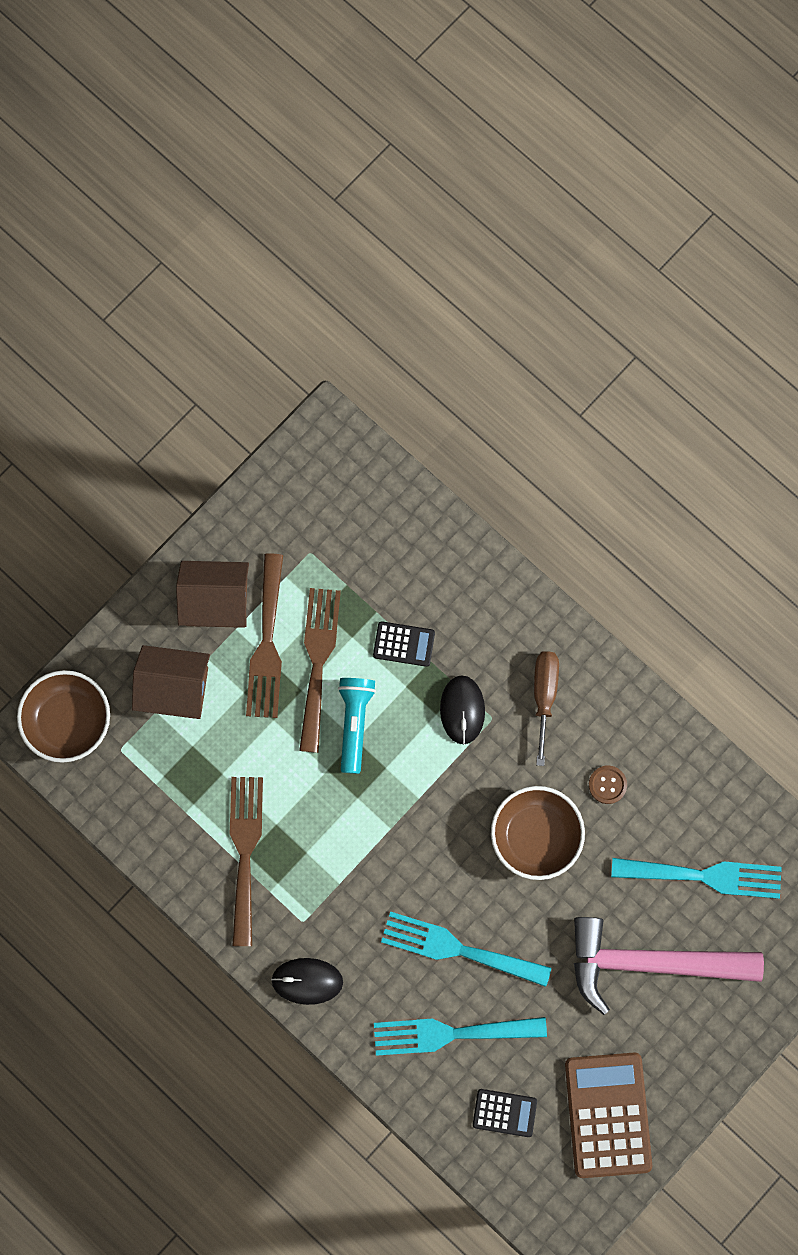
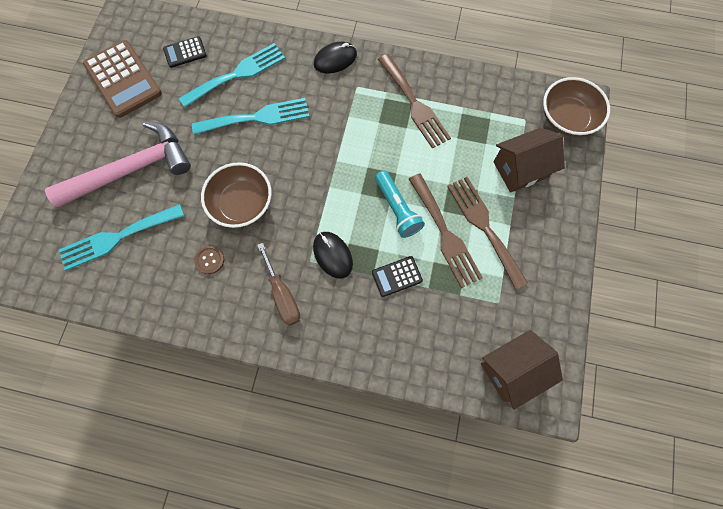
camera: 150 degrees right, 5 degrees down
brown house [176,561,249,628] -> brown house moved to [481,330,563,410]

